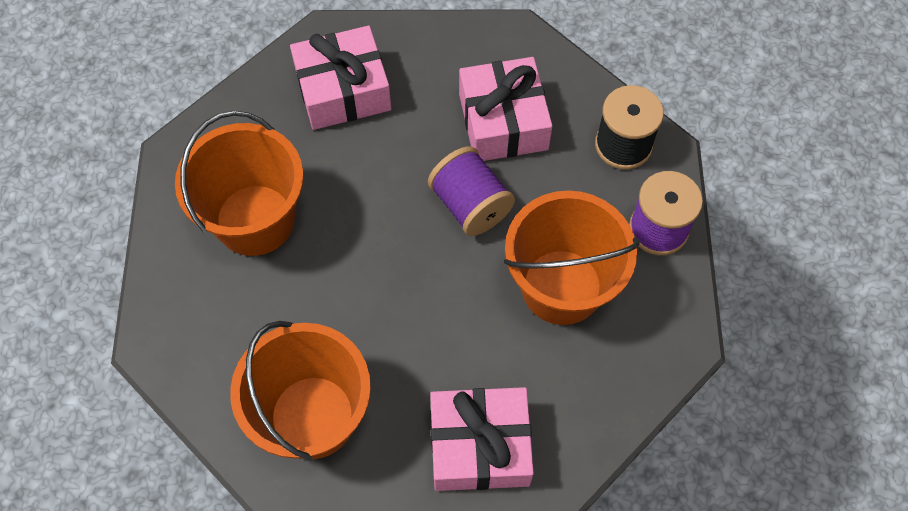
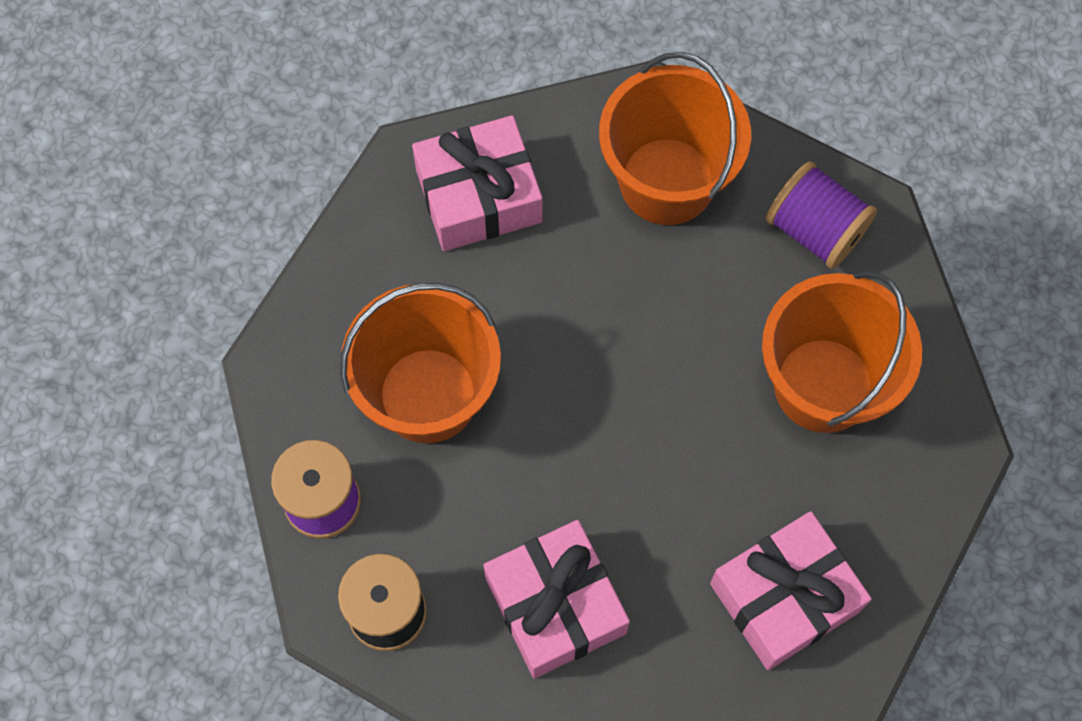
camera: 165 degrees right, 5 degrees up
purple spool [428,146,515,236] -> purple spool moved to [766,161,877,269]

